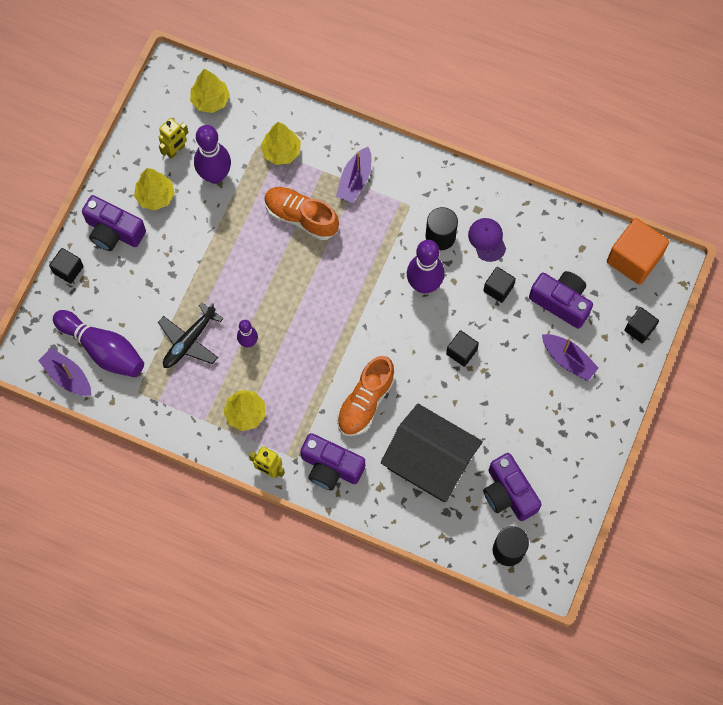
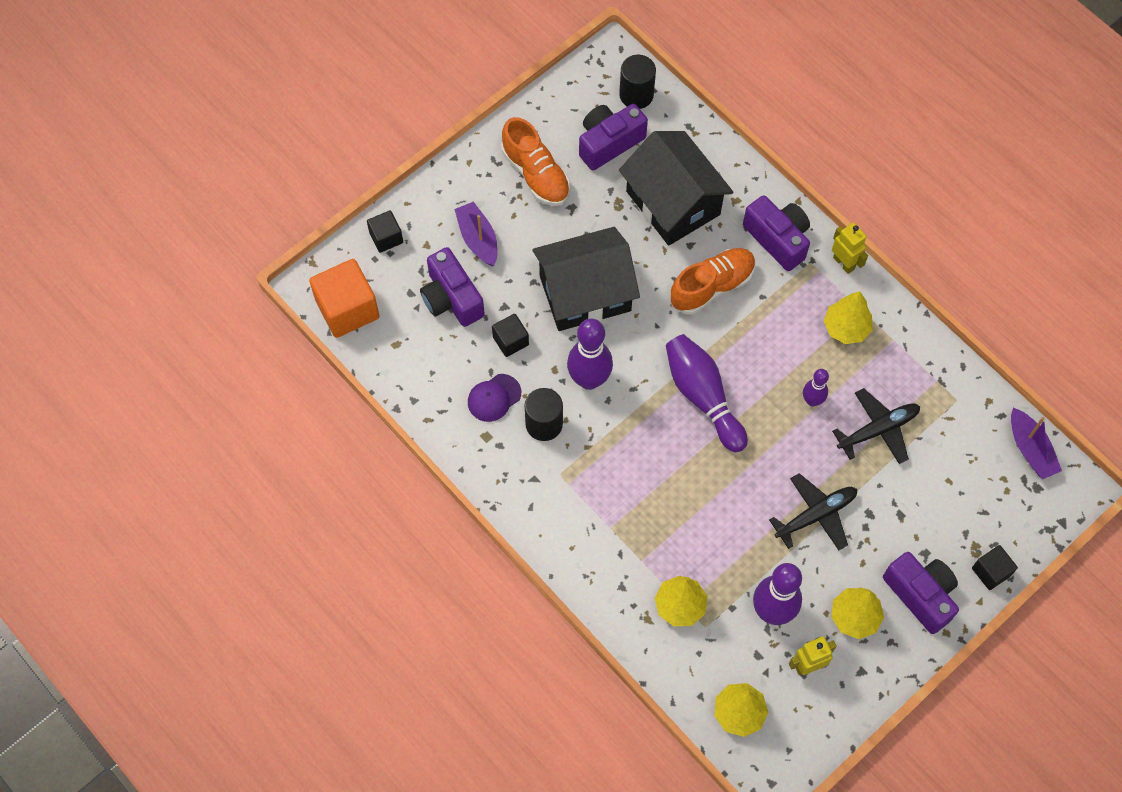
camera: 155 degrees left, 5 degrees down
purple bowling pin [53,310,144,377] -> purple bowling pin moved to [666,334,748,452]
orange shoe [264,187,339,240] -> orange shoe moved to [501,117,570,206]
purple boat [336,147,371,203] -> none
black cube [446,330,479,367] -> black house [532,227,640,331]
purple cap [468,218,506,262] -> purple cap turned 45 degrees clockwise [468,374,521,422]
purple camera [483,453,542,521] -> purple camera turned 120 degrees counterclockwise [579,104,648,170]
none -> black plane [769,473,857,551]

